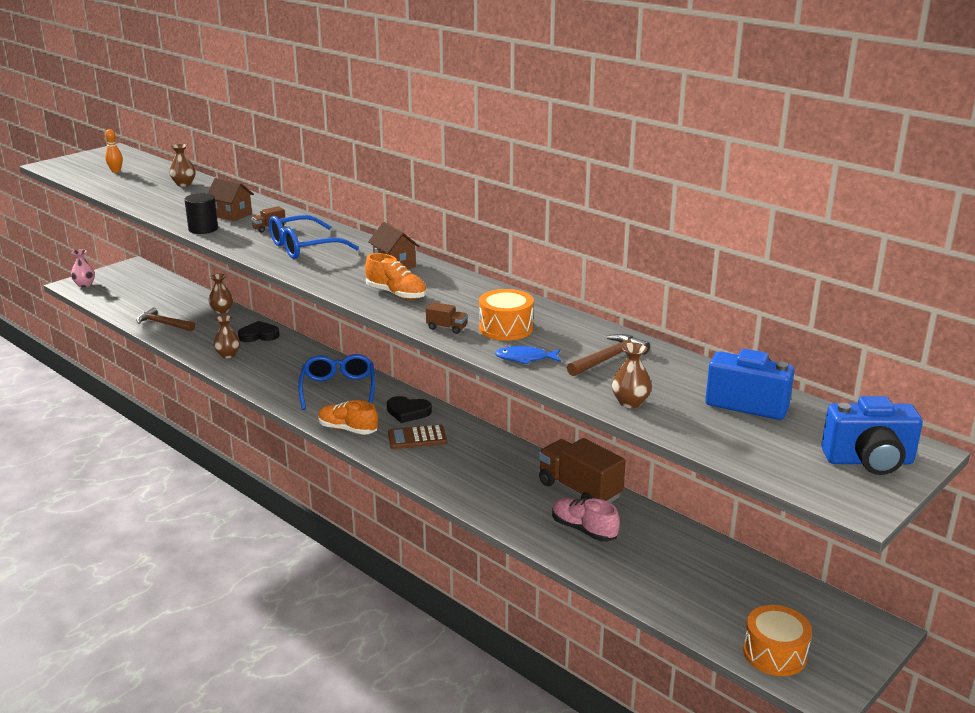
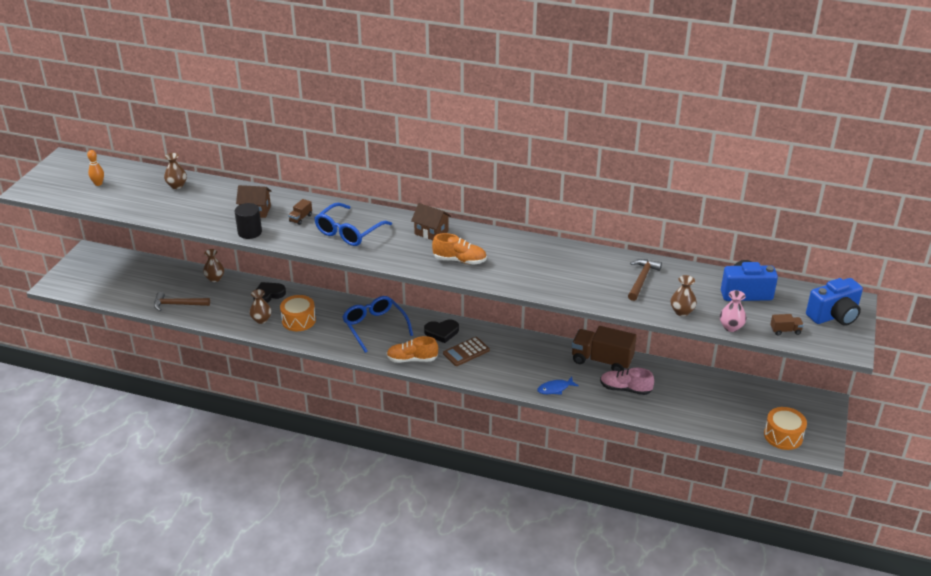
camera: 25 degrees left, 10 degrees up
pink vase [71,249,95,287] -> pink vase moved to [720,290,746,332]
brown truck [426,302,468,334] -> brown truck moved to [770,314,804,336]
orange drum [479,289,534,341] -> orange drum moved to [280,295,316,331]
blue fish [495,346,561,364] -> blue fish moved to [537,377,579,395]

